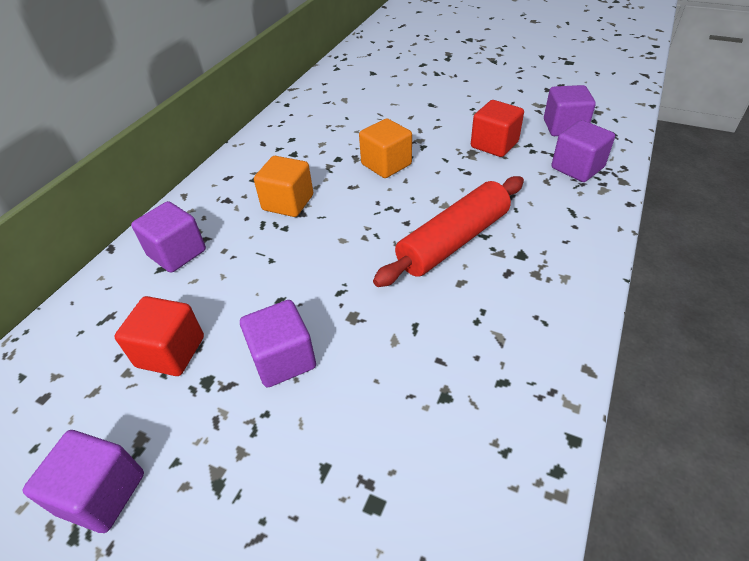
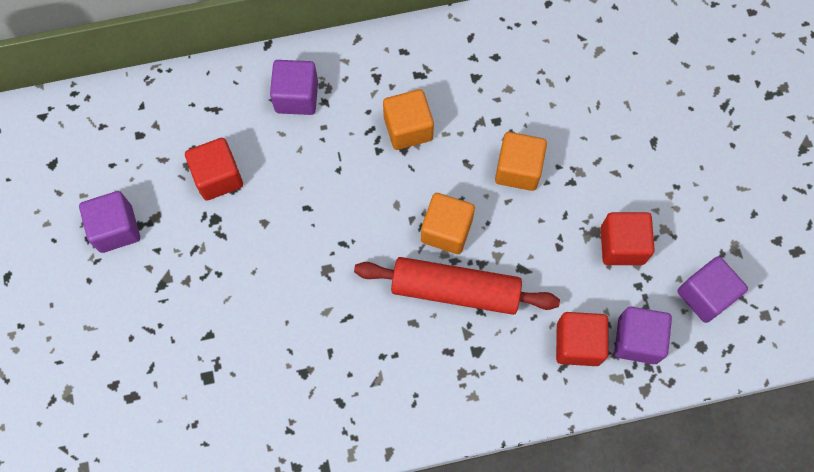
camera: 50 degrees right, 25 degrees up
purple cube [240,300,316,387] -> none
none -> orange cube [421,193,475,254]
none -> red cube [556,312,608,366]

